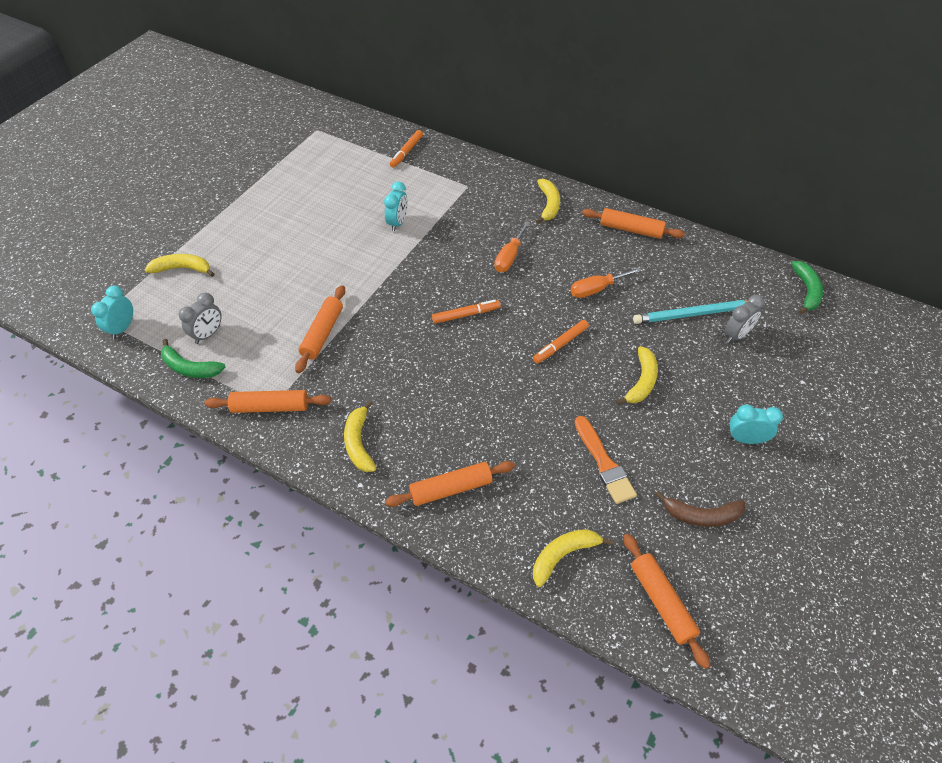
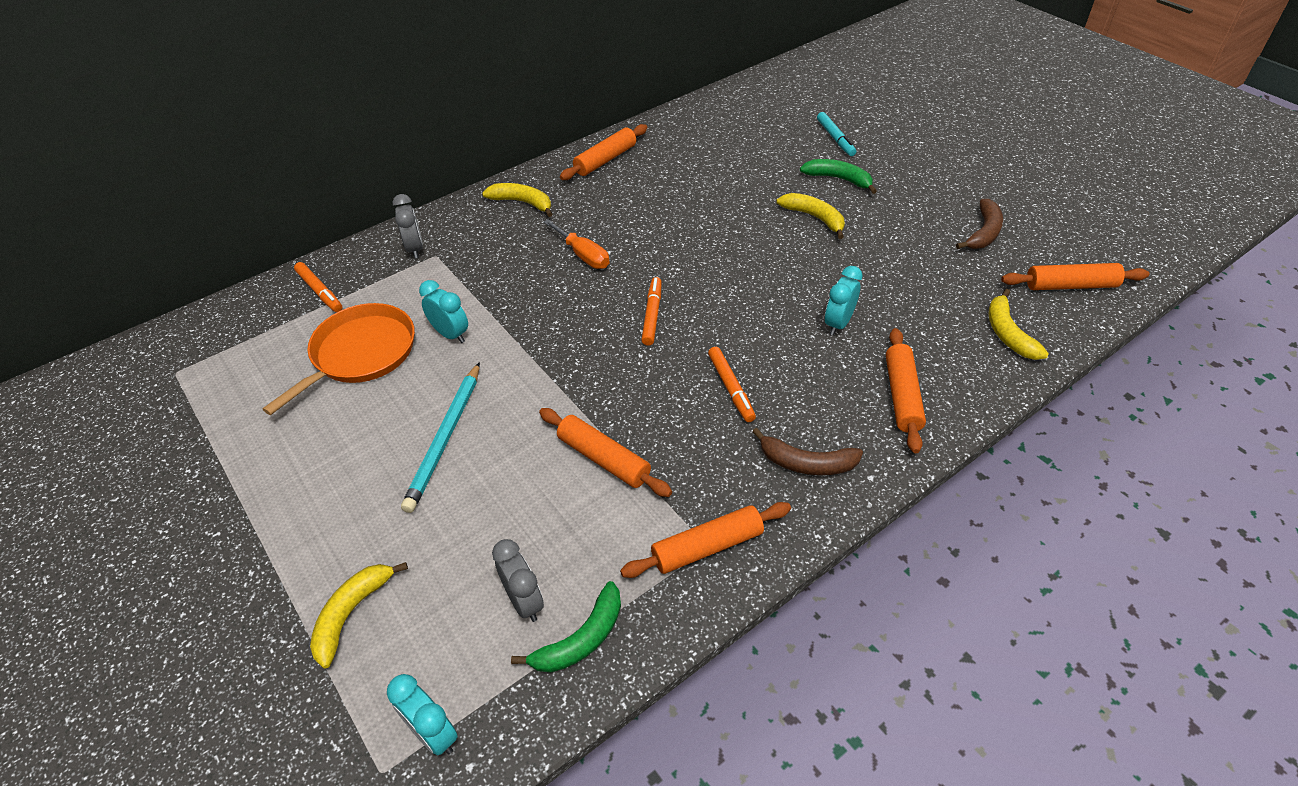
camera: 65 degrees left, 5 degrees down
orange rolling pin [205,390,331,413] -> orange rolling pin turned 45 degrees clockwise [620,502,791,578]
yellow banana [344,400,376,472] -> brown banana [752,428,863,475]
orange marker [533,320,589,364] -> orange marker moved to [708,347,756,422]
orange screwdriver [571,267,641,298] -> none
orange brush [575,416,637,504] -> none
turquoise pencil [633,300,749,324] -> turquoise pencil moved to [401,362,480,513]
grey clock [725,295,765,343] -> grey clock moved to [393,194,423,259]
turquoise clock [729,404,783,444] -> turquoise clock moved to [825,266,862,335]
green banana [791,261,823,315] -> green banana moved to [800,159,877,194]
none -> orange pan [263,303,415,415]
none -> turquoise marker [817,112,856,156]

